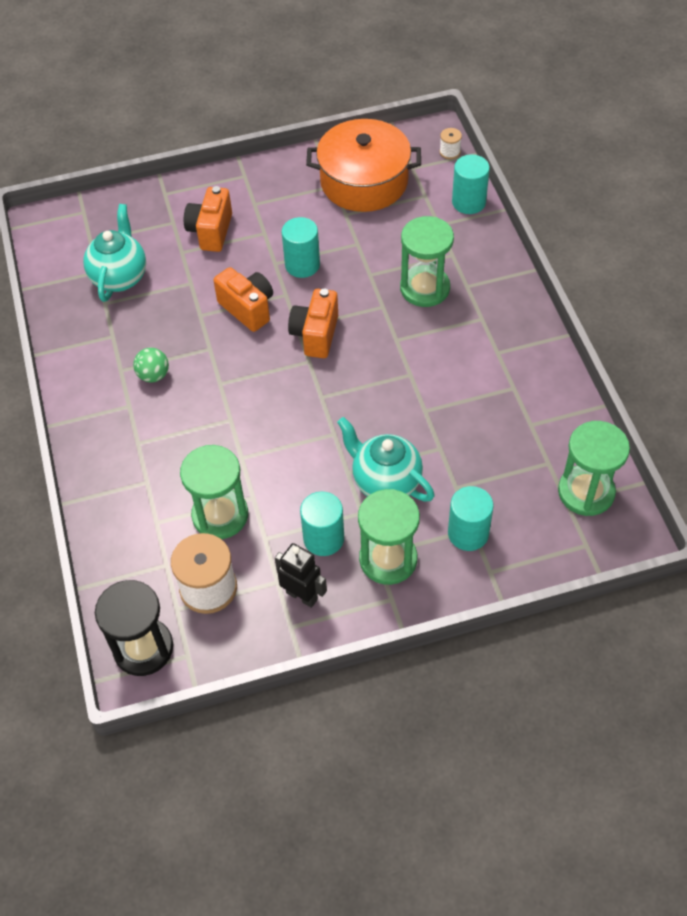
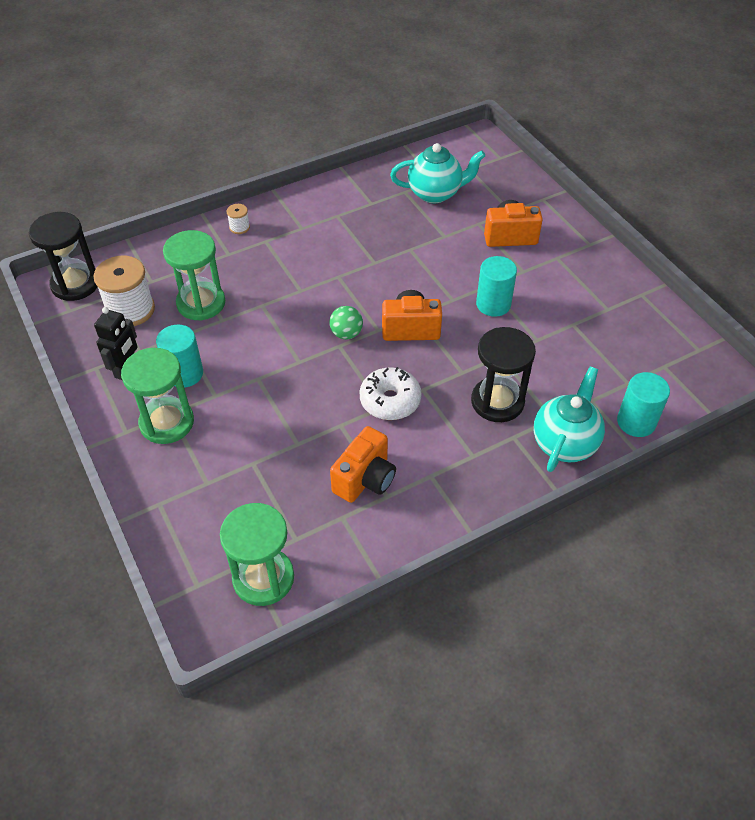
camera: 75 degrees right, 5 degrees down
green ball [133,348,169,383] -> green ball moved to [329,306,363,339]
orange camera [213,267,273,332] -> orange camera moved to [330,426,396,503]
orange pot [306,119,421,212] -> none
turquoise teapot [337,417,435,501] -> turquoise teapot moved to [534,366,605,472]
green hourglass [400,216,454,307] -> black hourglass [471,327,536,422]
white spool [440,128,462,159] -> white spool moved to [227,204,250,234]
turquoise cylinder [448,486,494,551] -> none
none -> white donut [359,367,421,420]

